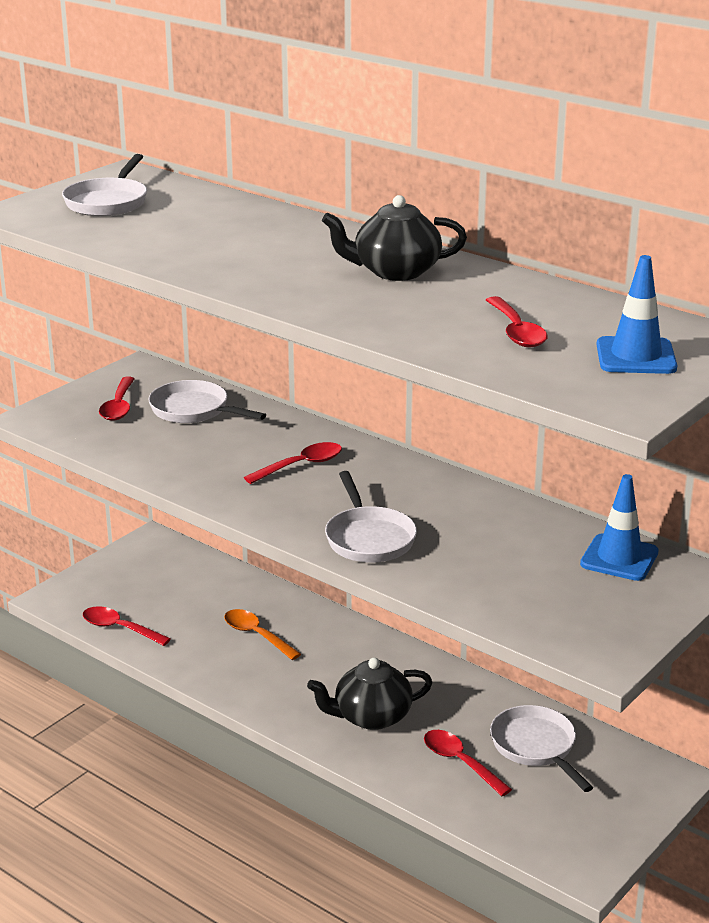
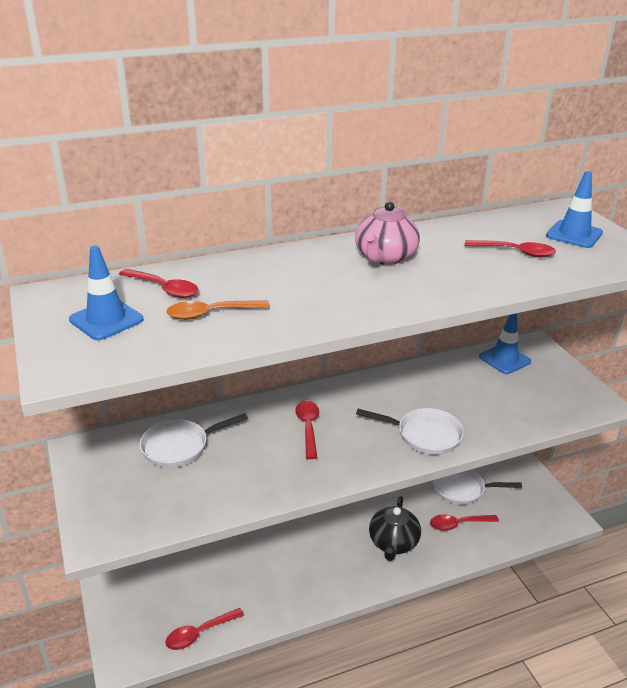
camera: 60 degrees left, 5 degrees up
white pan [62,154,147,216] -> blue traffic cone [69,245,144,340]
red spoon [99,377,135,421] -> red spoon moved to [119,269,198,298]
orange spoon [224,609,301,660] -> orange spoon moved to [166,300,270,320]
black teapot [322,195,467,281] -> pink teapot [355,201,420,265]

